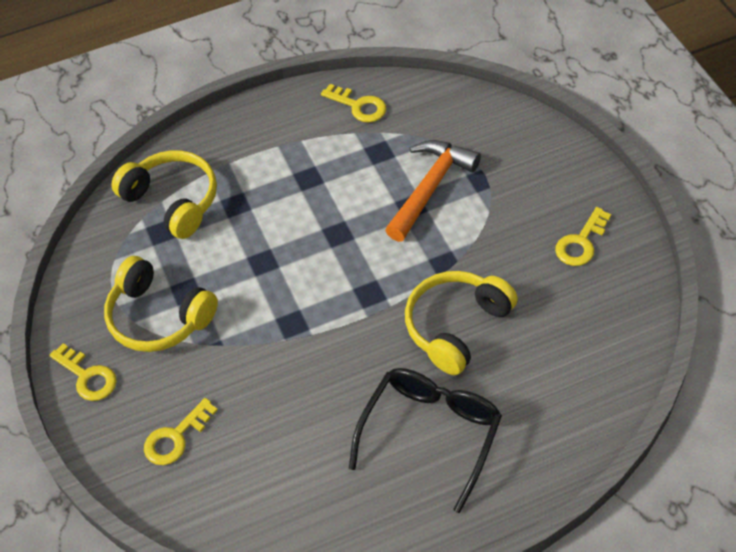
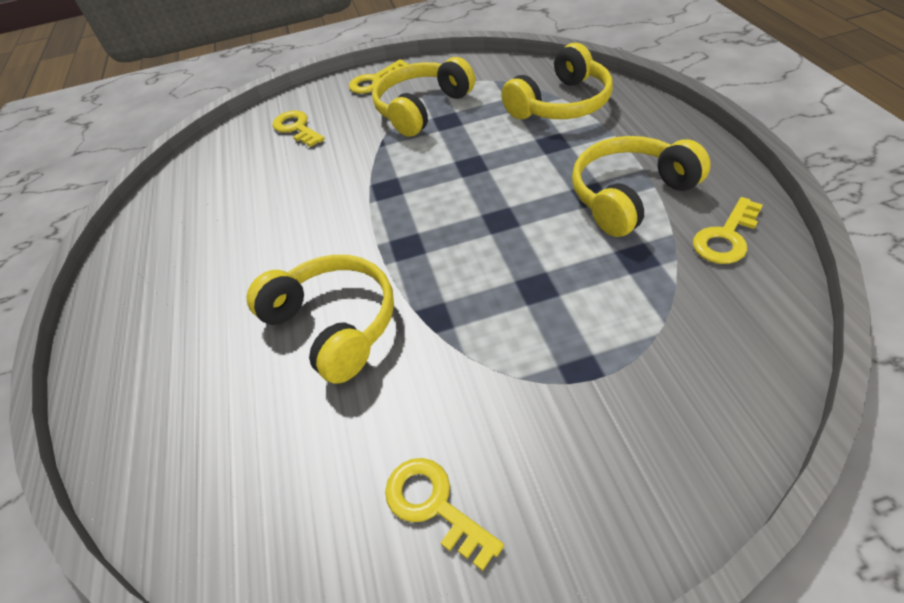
camera: 100 degrees right, 5 degrees down
black glasses [349,368,502,513] -> none
orange hammer [385,140,481,242] -> none
none -> yellow headphones [572,136,711,237]

